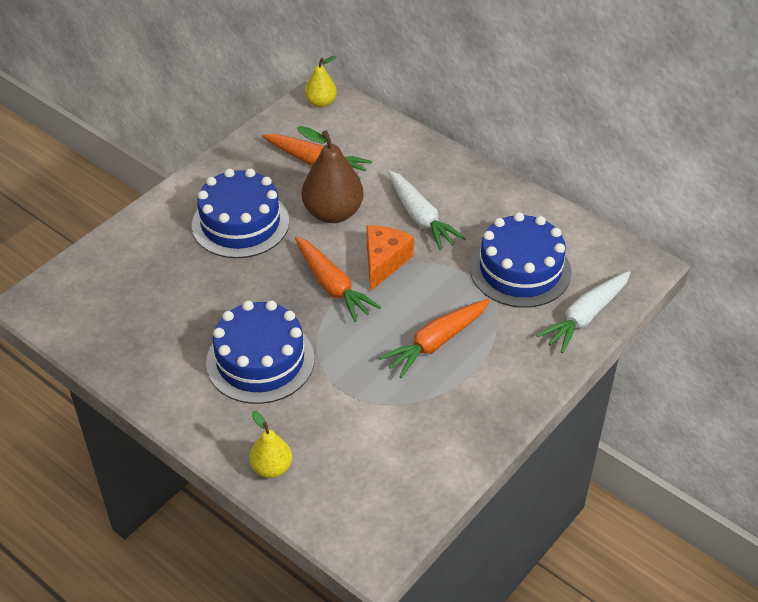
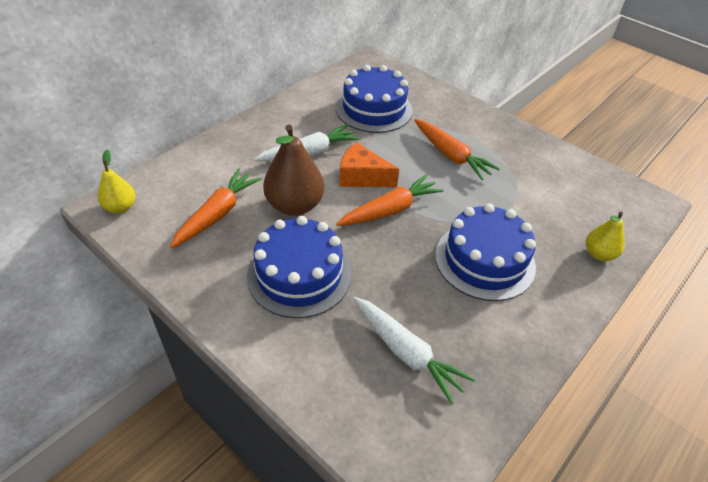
camera: 90 degrees left, 0 degrees up
white carrot [536,271,630,353] -> white carrot moved to [353,297,475,404]

